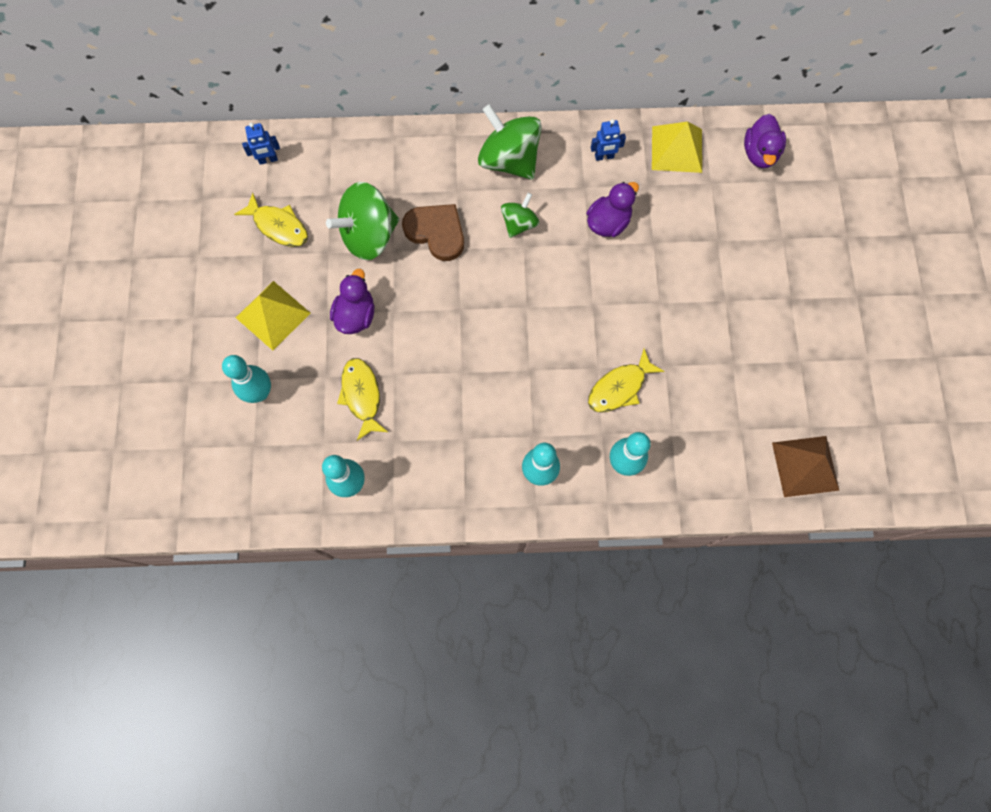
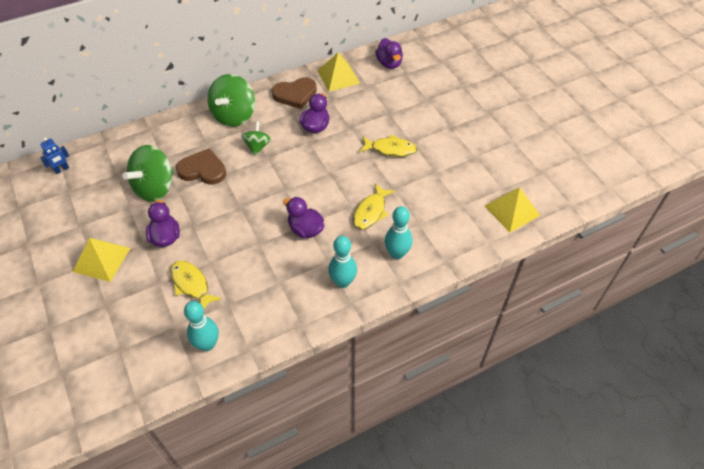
camera: 25 degrees left, 20 degrees down
turquoise bowling pin [222,355,271,403] -> none
yellow fish [234,193,308,247] -> yellow fish moved to [360,135,417,157]
green spinning top [478,104,542,180] -> green spinning top turned 90 degrees counterclockwise [207,74,255,127]
blue robot [591,119,626,161] -> brown heart [272,77,317,109]
brown pyramid [772,436,840,497] -> yellow pyramid [485,188,540,232]
none -> purple duck [283,197,324,238]

